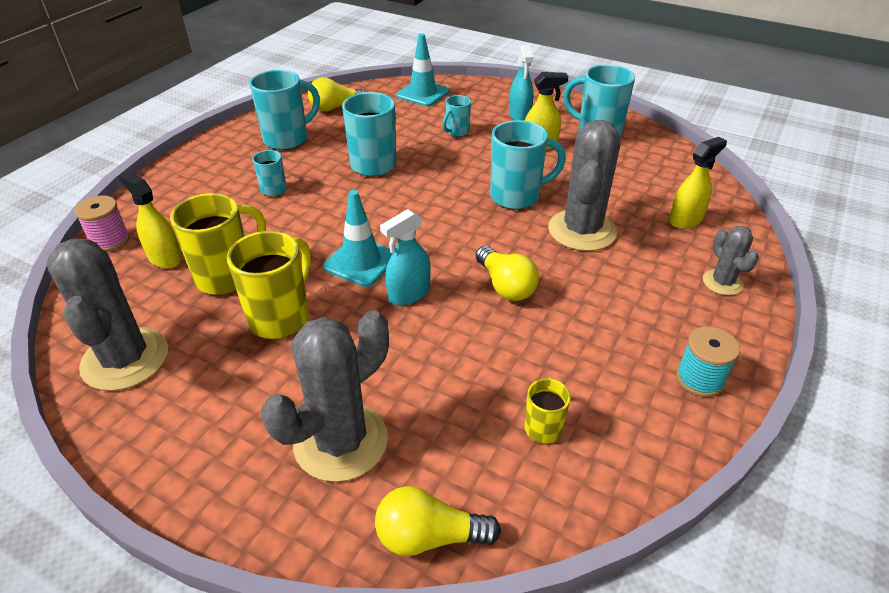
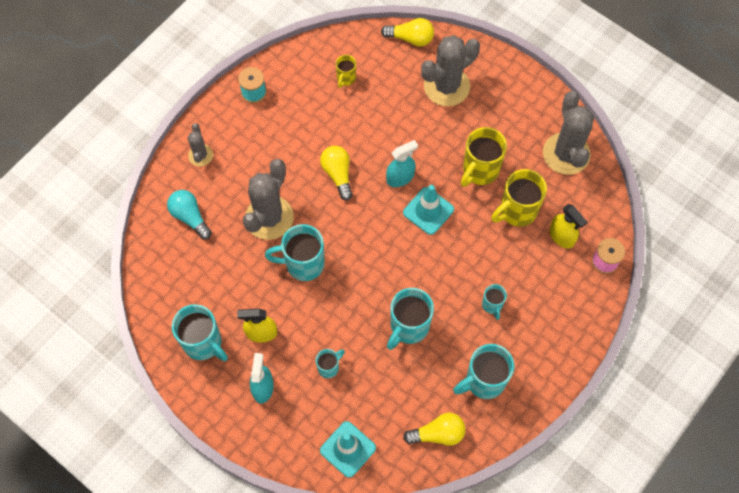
camera: 170 degrees left, 25 degrees up
yellow spray bottle [669,137,727,229] -> turquoise light bulb [167,190,212,240]

